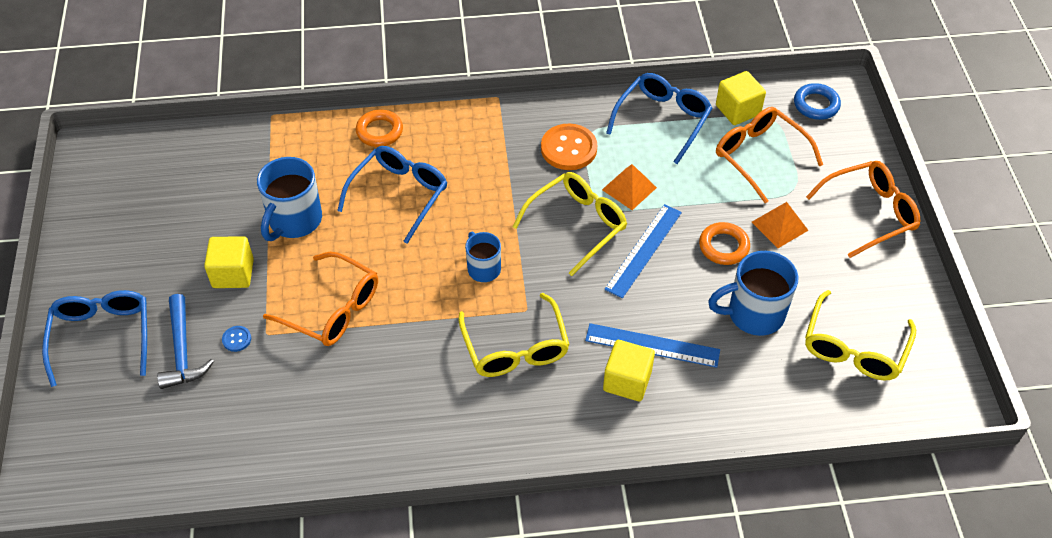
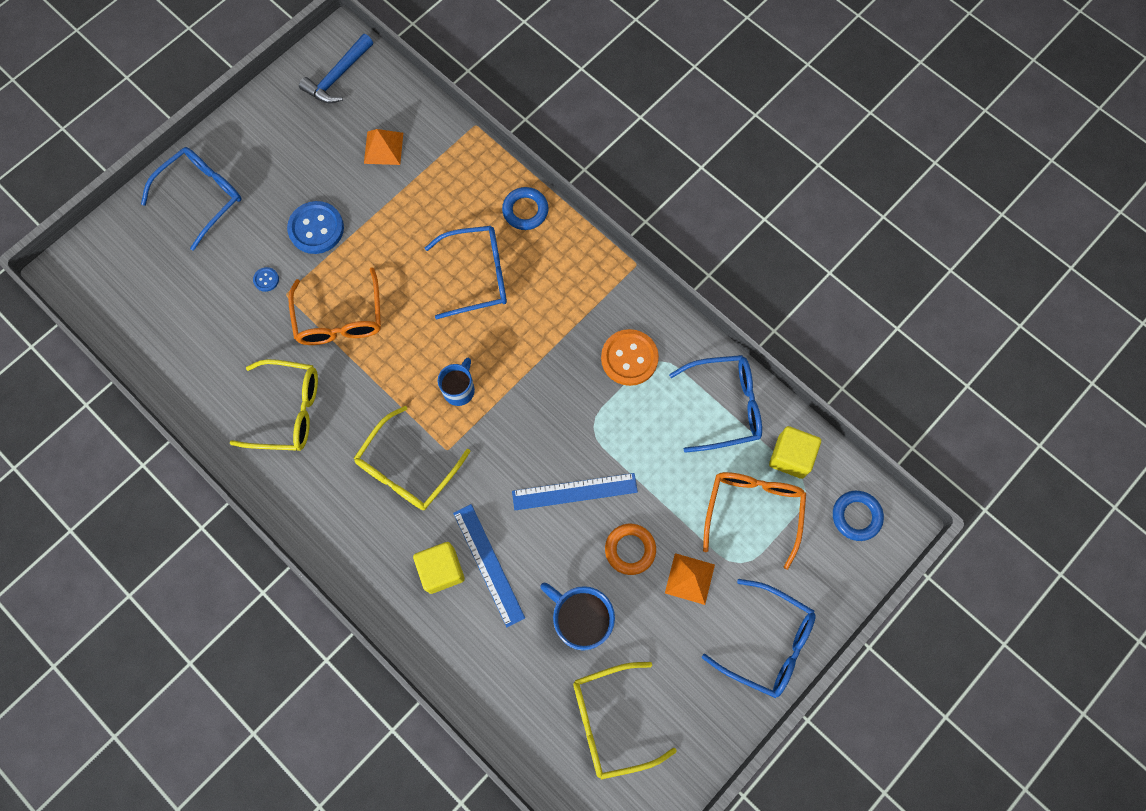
camera: 50 degrees right, 20 degrees up
blue hammer [157,294,214,389] -> blue hammer moved to [299,34,373,104]
yellow cube [204,236,254,288] -> blue button [287,201,344,254]
blue mug [257,157,322,241] -> none
orange ring [356,110,403,147] -> blue ring [502,187,549,230]
yellow glasses [513,172,627,276] -> yellow glasses moved to [230,359,318,451]
orange pyramid [602,164,657,210] -> orange pyramid moved to [364,129,403,165]
orange glasses [806,161,920,258] -> blue glasses [702,579,816,698]

